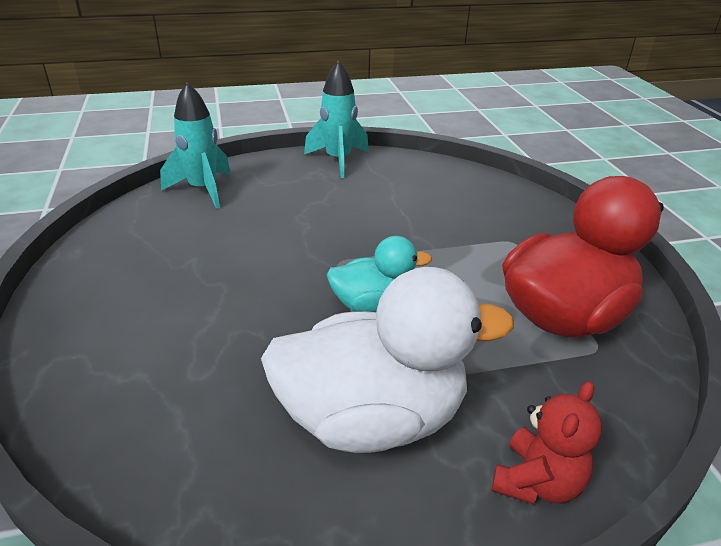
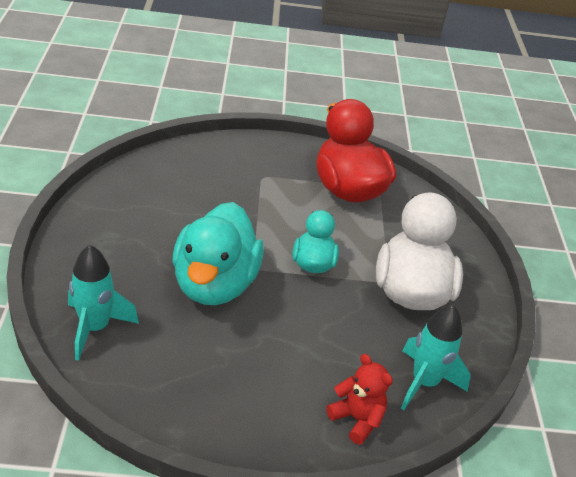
camera: 80 degrees left, 5 degrees up
turquoise rocket [304,61,369,178] -> turquoise rocket moved to [401,305,471,410]
red teddy bear [492,381,602,504] -> red teddy bear moved to [326,354,393,445]
none -> turquoise duck [172,202,264,305]

